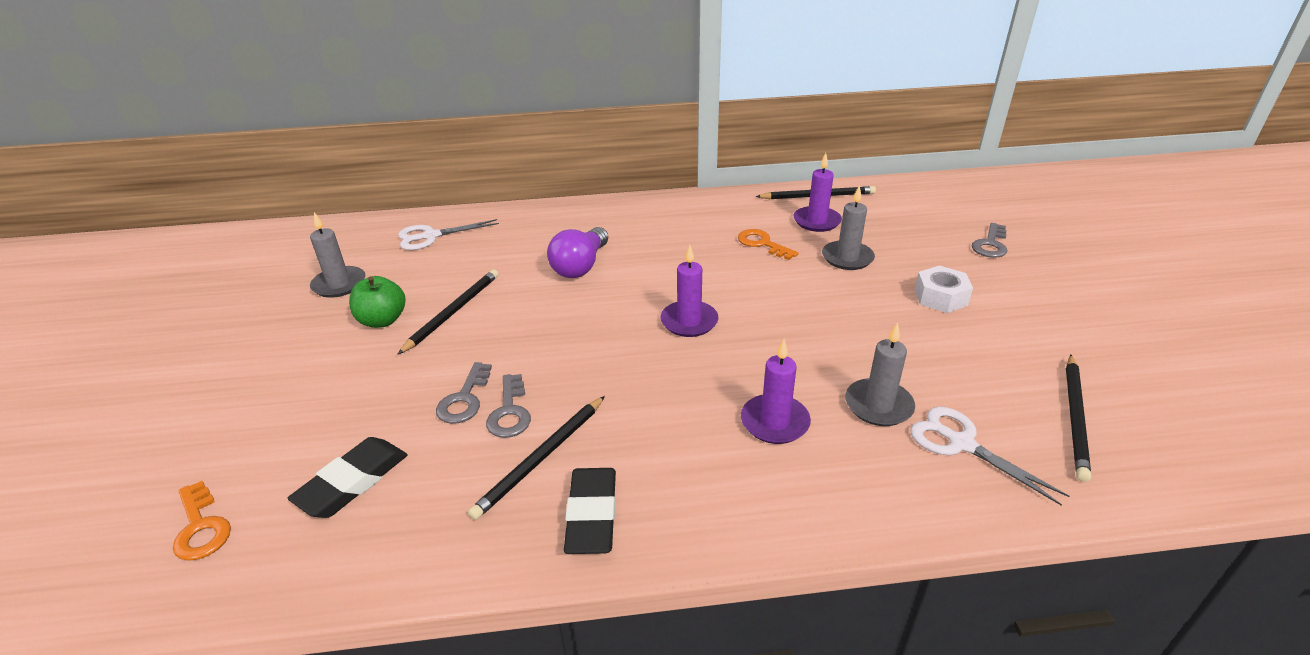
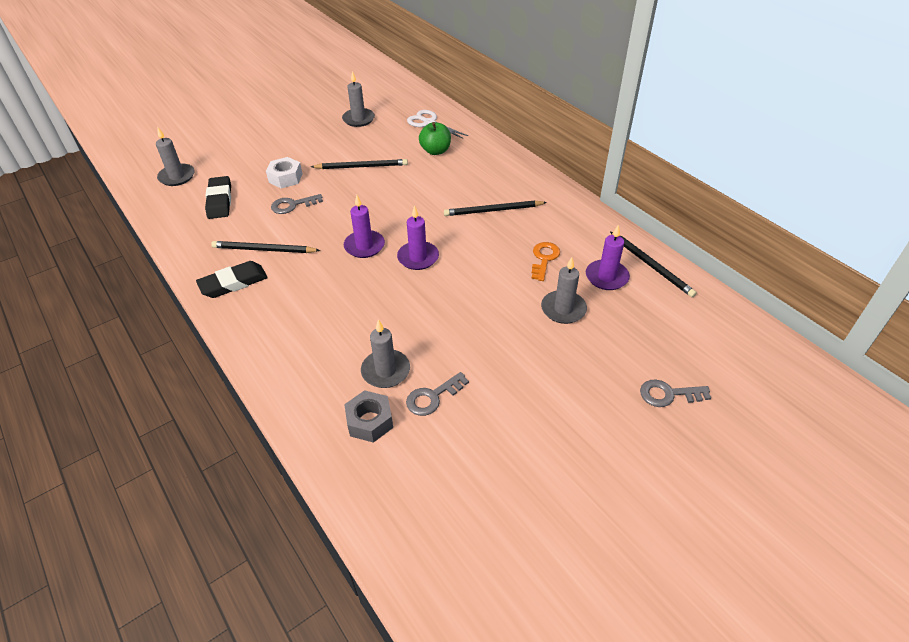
camera: 60 degrees right, 10 degrees up
orange key [173,481,231,561] -> grey candle [156,128,195,186]
black eraser [287,437,408,518] -> black eraser turned 75 degrees clockwise [205,176,231,219]
green apple [349,276,405,328] -> green apple moved to [419,122,451,155]
grey key [486,374,531,438] -> grey key moved to [406,372,469,416]
purple light bulb [547,227,608,278] -> none
purple candle [741,339,811,444] -> purple candle moved to [344,195,385,258]
white scissors [910,407,1069,506] -> grey nut [344,390,393,443]
white nut [915,265,973,313] -> white nut moved to [266,157,303,188]
black pencil [1066,355,1091,482] -> black pencil moved to [444,200,547,216]

